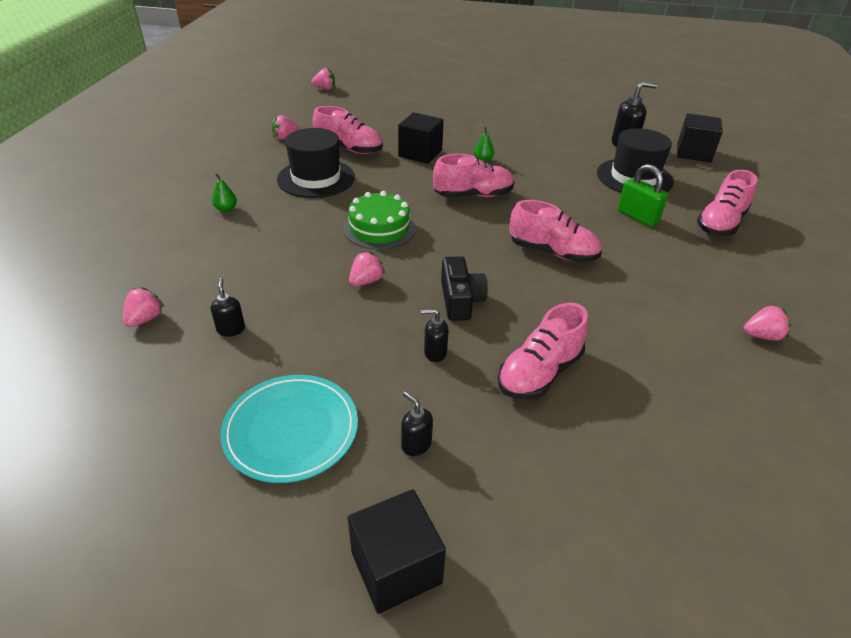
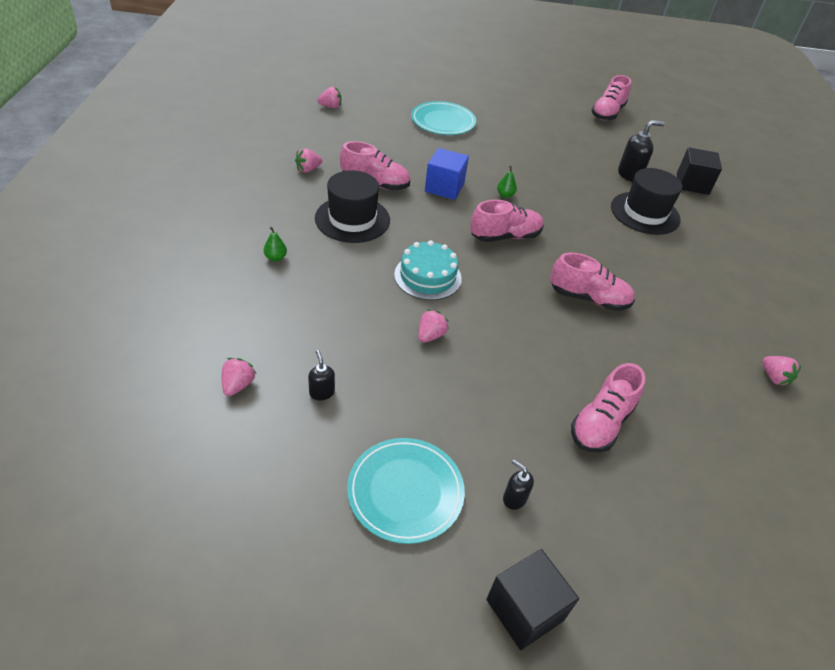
camera: 10 degrees left, 5 degrees up
green cake [343,191,415,250] -> turquoise cake [394,240,462,300]
black cube [398,112,444,164] -> blue cube [425,148,469,200]
black soap dispenser [421,309,449,362] -> none
black camera [441,256,488,321] -> none
green padlock [618,164,668,227] -> none
pink shoe [697,170,758,236] -> pink shoe moved to [591,75,631,121]
pink strawberry [744,305,791,340] -> pink strawberry turned 75 degrees clockwise [762,356,801,387]
none -> turquoise plate [411,101,476,135]

